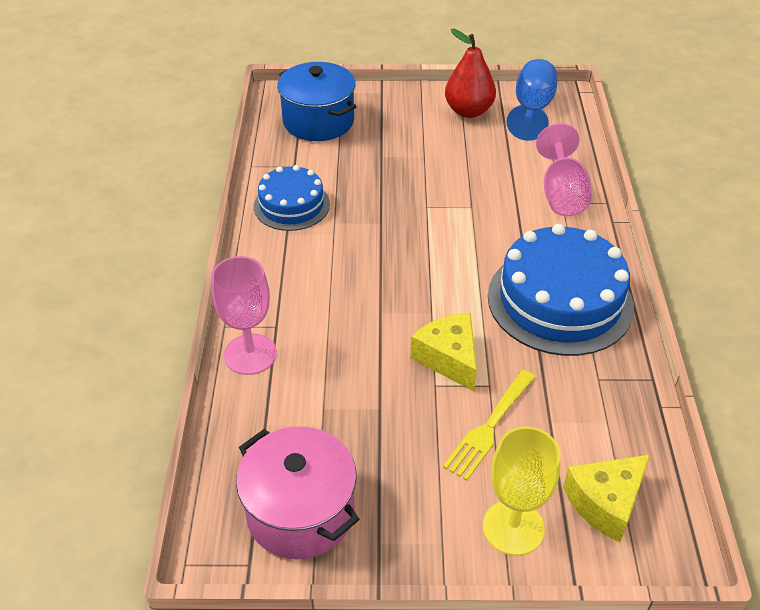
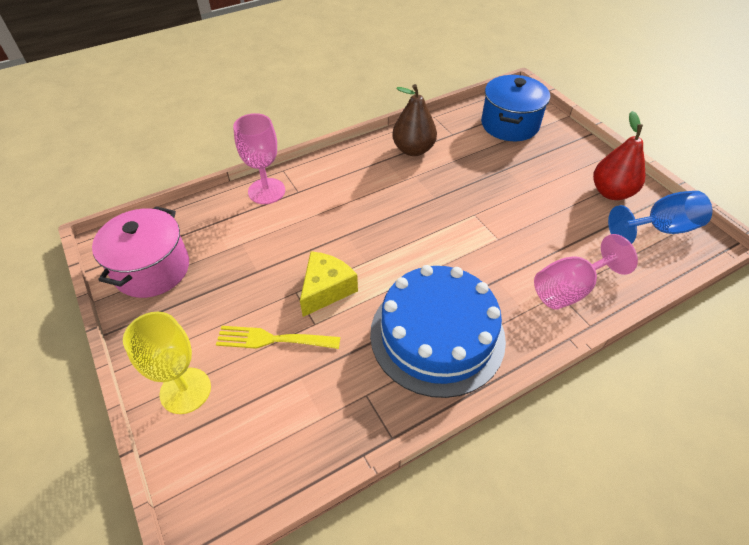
camera: 60 degrees right, 5 degrees up
blue cake [254,165,330,231] -> brown pear [392,84,437,156]
yellow cheese [563,455,650,542] -> none

